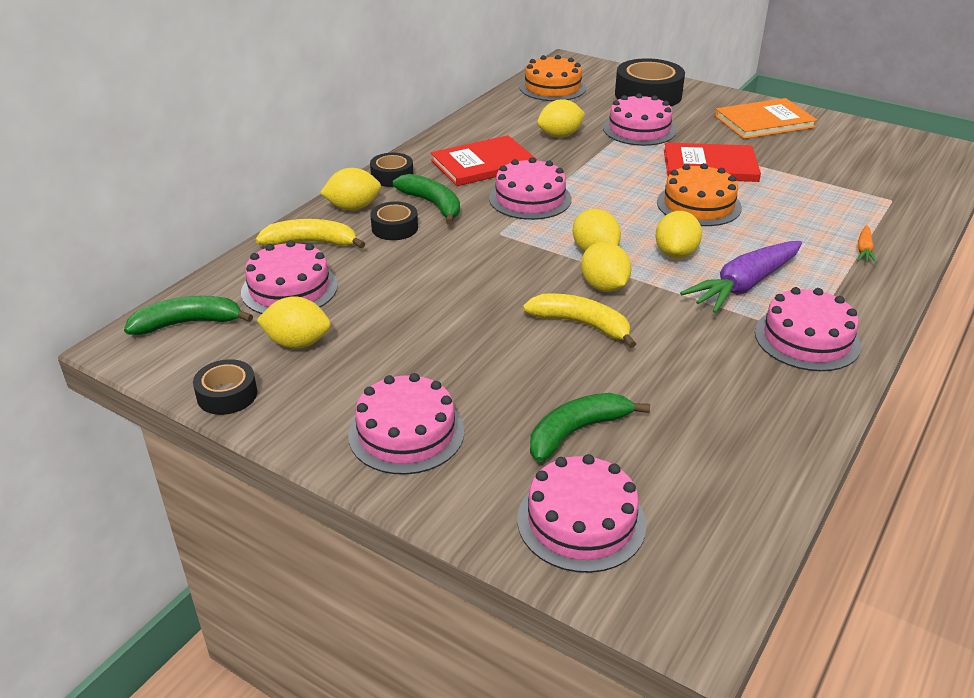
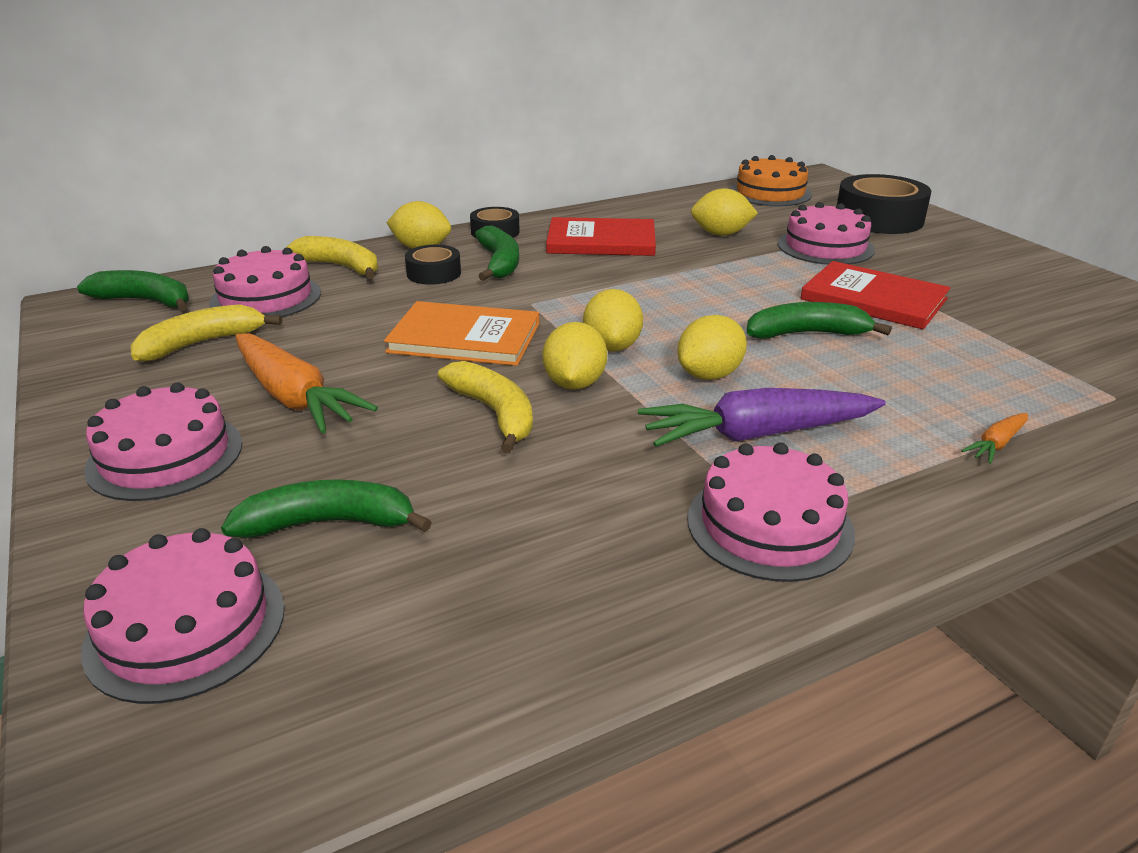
camera: 30 degrees right, 5 degrees down
black tape [193,359,257,415] -> none
yellow lemon [257,296,331,349] -> yellow banana [130,304,282,362]
pink cake [489,157,572,220] -> none
orange cake [657,163,742,226] -> green banana [747,302,892,339]
orange book [715,98,817,139] -> orange book moved to [384,301,540,366]
none -> orange carrot [235,333,378,434]

